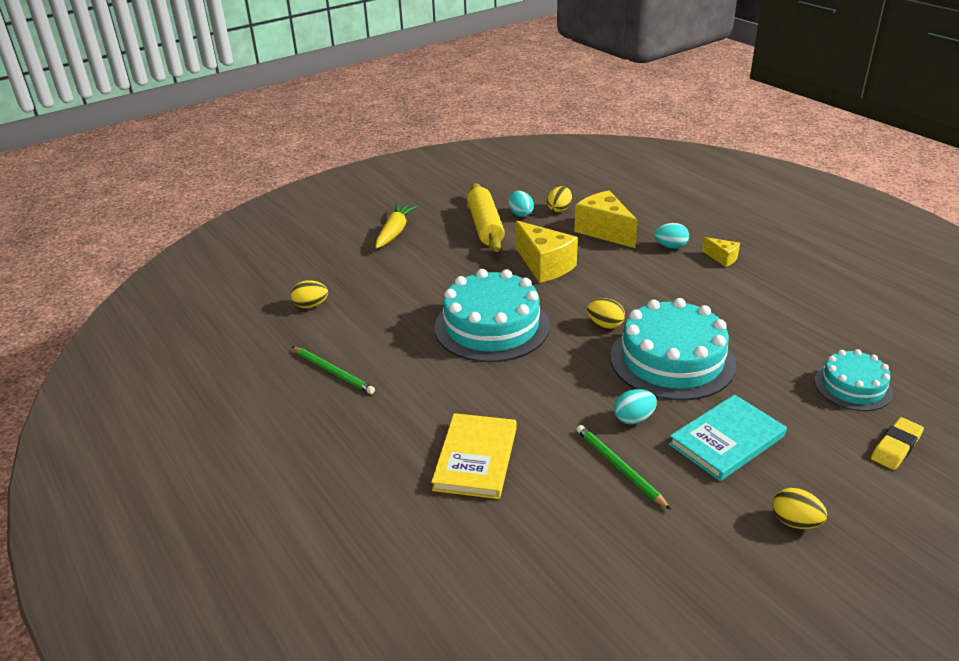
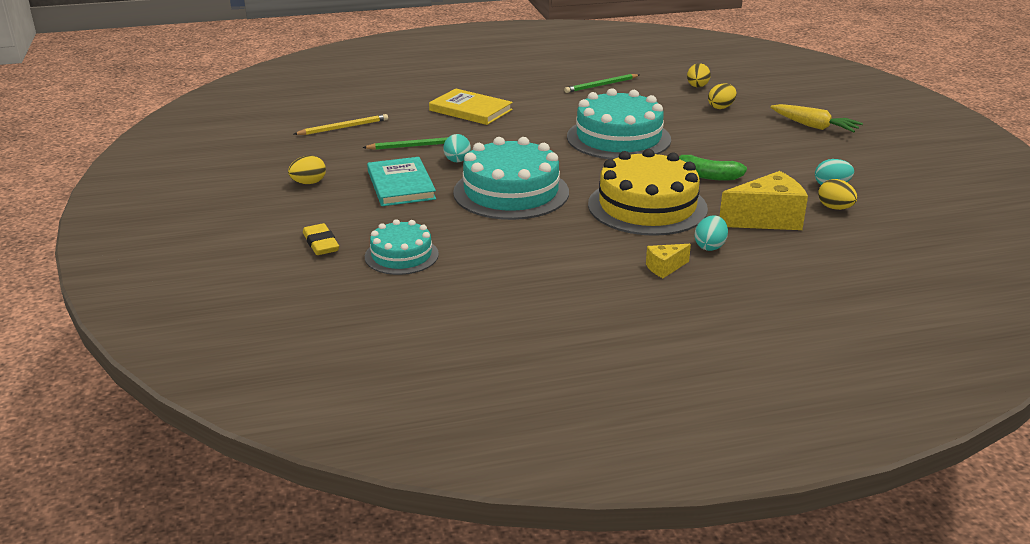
camera: 110 degrees right, 5 degrees down
yellow rolling pin [467,183,505,252] -> none
yellow cheese [516,221,578,283] -> green banana [678,155,747,181]
yellow egg [587,298,625,329] -> yellow egg moved to [708,83,737,109]
none -> yellow pencil [294,114,388,135]
none -> yellow cake [588,149,708,236]

